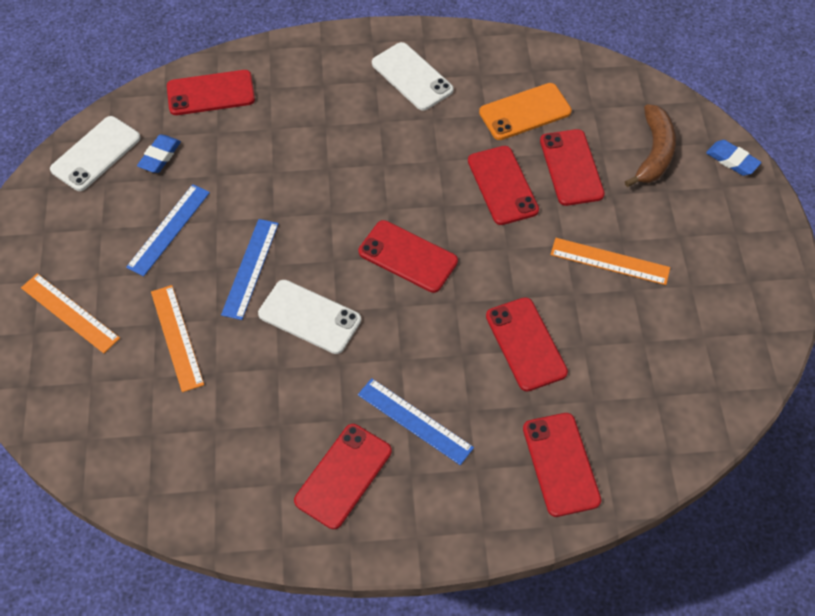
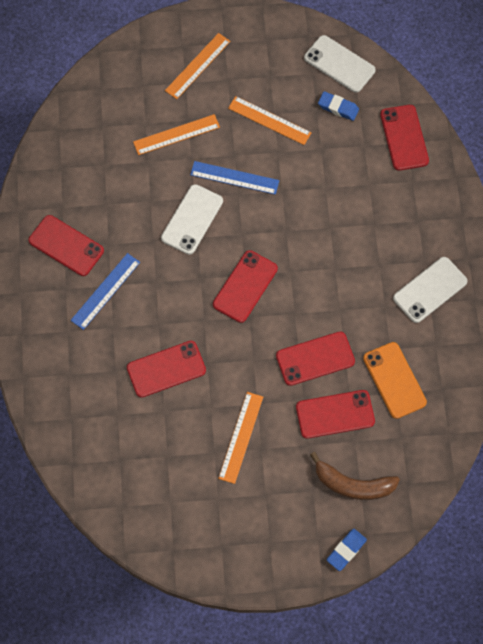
camera: 90 degrees right, 10 degrees up
blue ruler [126,184,210,276] -> orange ruler [228,96,312,145]
red phone [523,413,601,517] -> none

